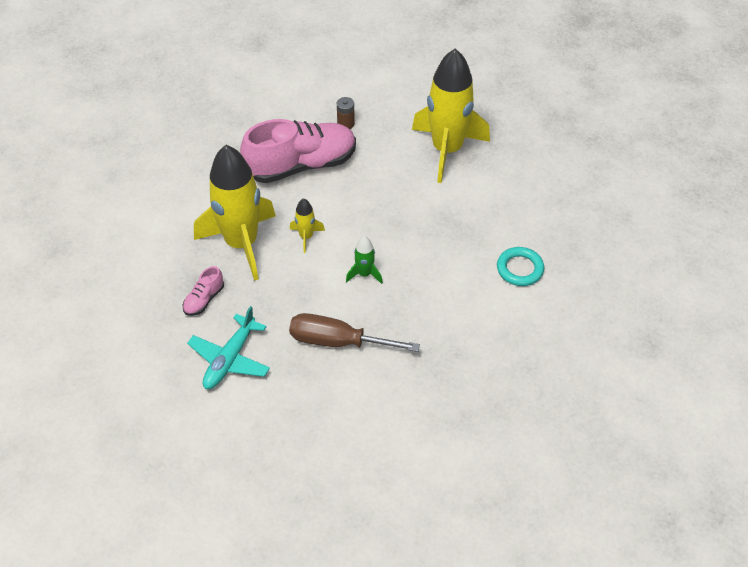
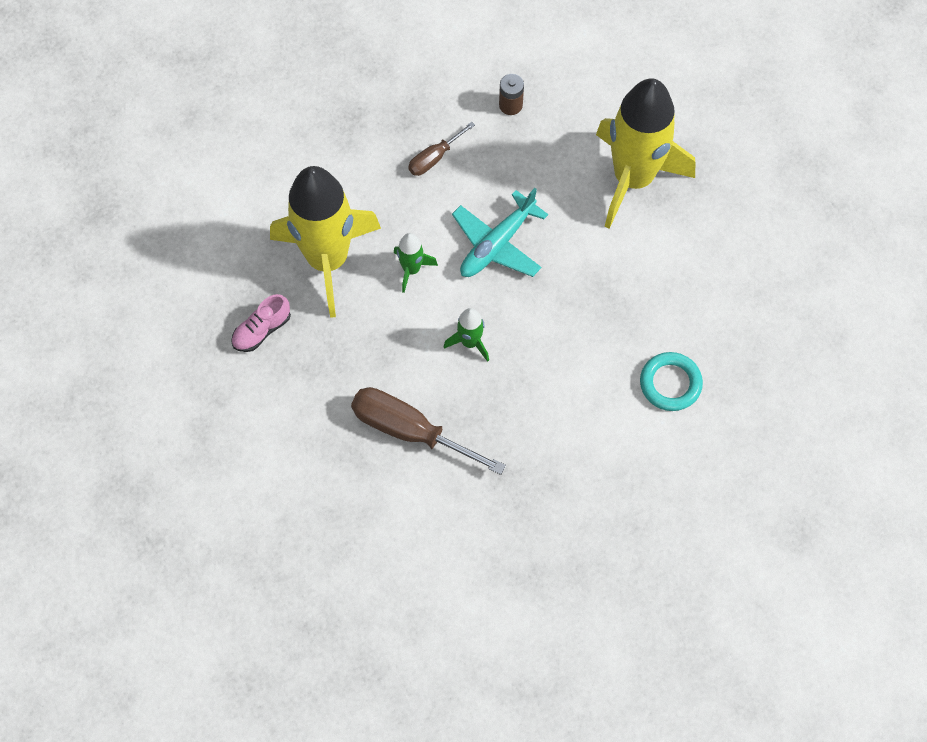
camera: 15 degrees right, 15 degrees up
turquoise plane [187,306,270,389] -> turquoise plane moved to [452,188,548,277]
pink shoe [240,119,356,183] -> brown screwdriver [408,122,475,176]
yellow rocket [290,198,325,253] -> green rocket [394,233,438,293]

